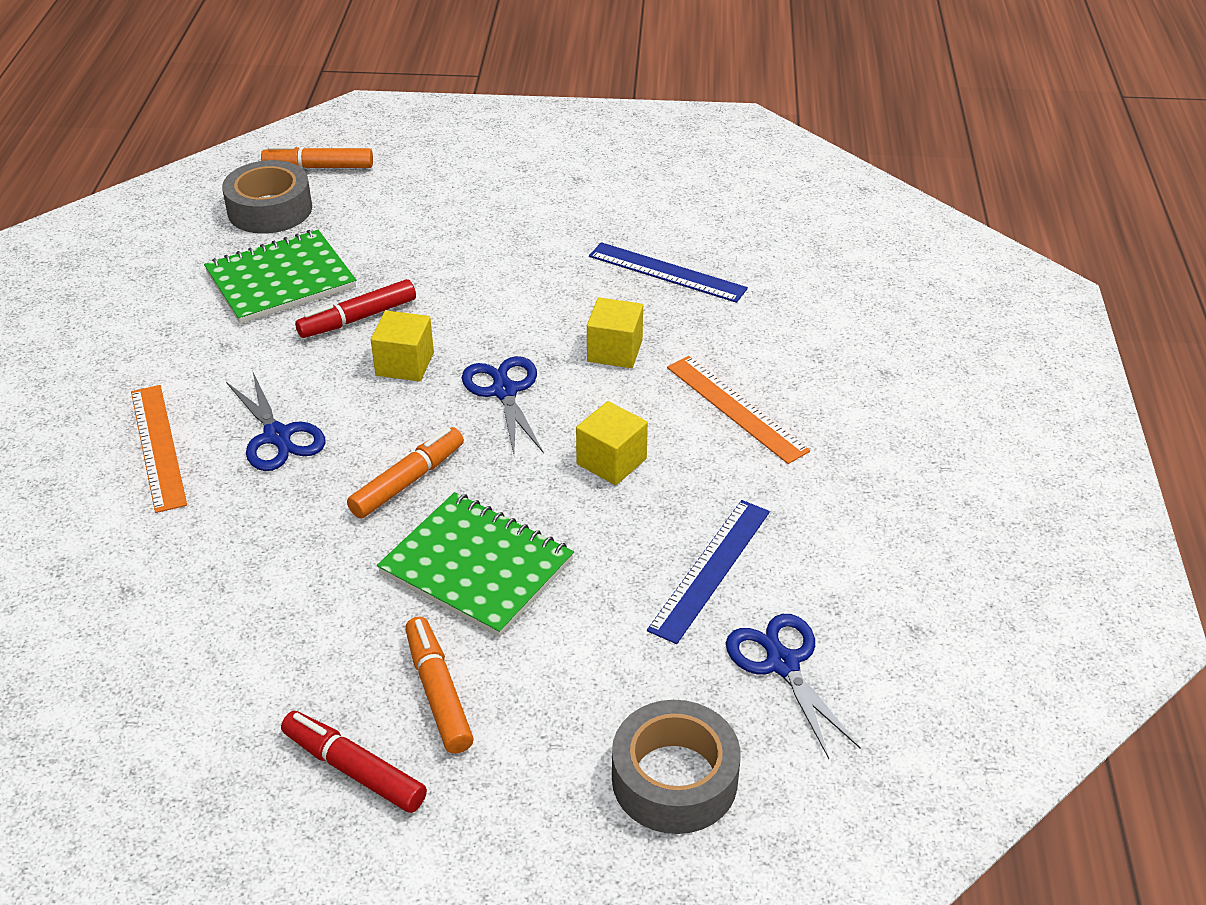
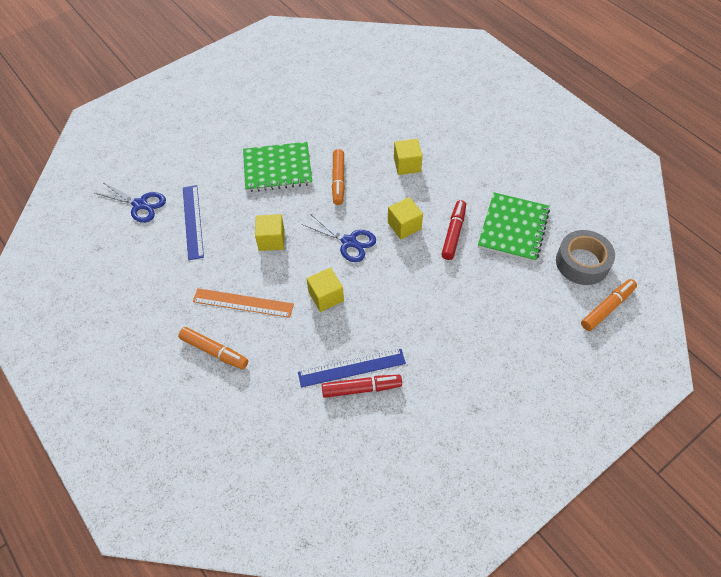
camera: 140 degrees right, 15 degrees up
orange ruler [131,385,187,513] -> none
blue scissors [226,372,326,471] -> yellow cube [394,139,423,175]
red marker [281,711,427,813] -> red marker moved to [322,375,402,398]
orange marker [405,616,474,754] -> orange marker moved to [178,327,248,369]
grey tape [612,700,741,834] -> none

